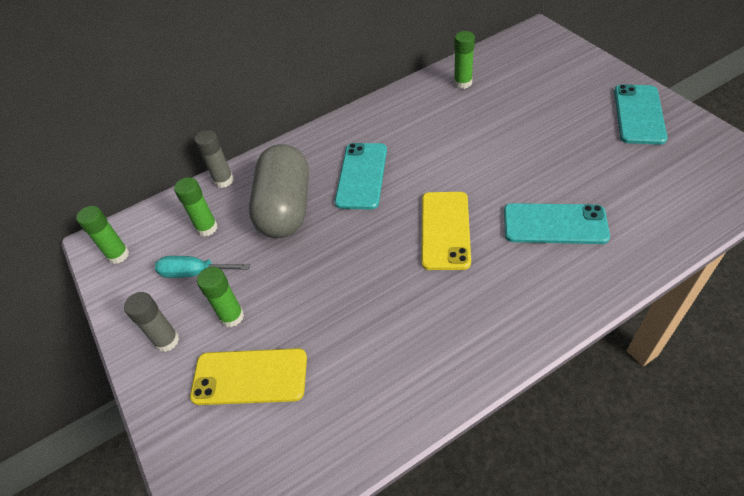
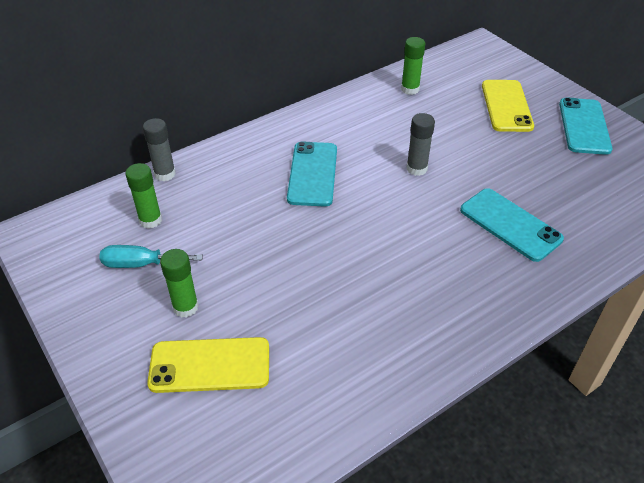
camera: 10 degrees left, 5 degrees down
green glue stick [76,206,129,264] -> none
grey glue stick [124,292,179,352] -> grey glue stick moved to [407,113,435,176]
grey capsule [249,144,309,238] -> none
yellow phone [421,192,471,270] -> yellow phone moved to [482,80,534,132]
turquoise phone [504,203,610,244] -> turquoise phone turned 45 degrees clockwise [460,188,564,262]

